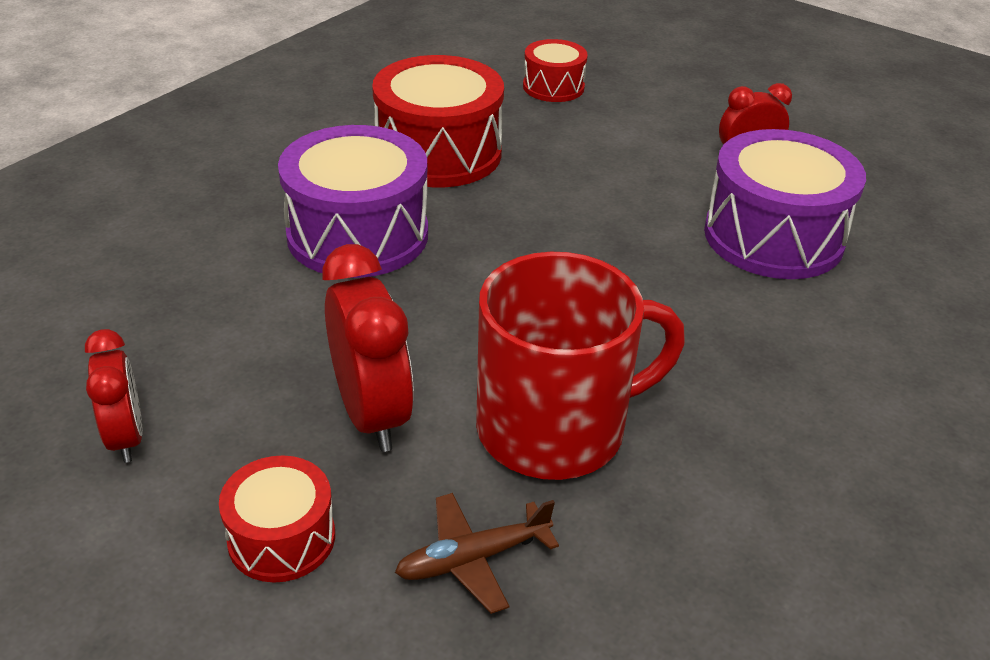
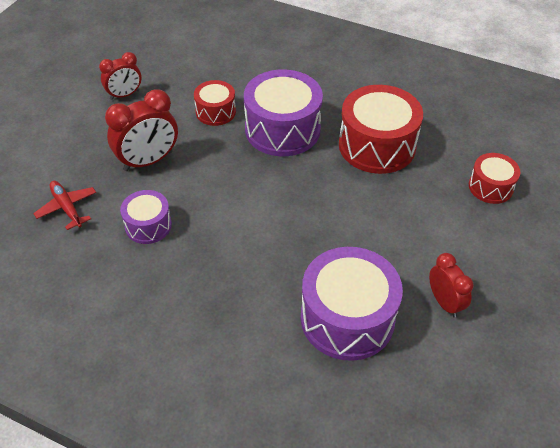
camera: 80 degrees right, 10 degrees up
red drum [219,456,335,582] -> red drum moved to [194,80,236,126]
brown plane [395,493,559,614] -> red plane [33,181,96,230]
red mug [476,252,685,480] -> purple drum [120,190,172,244]

